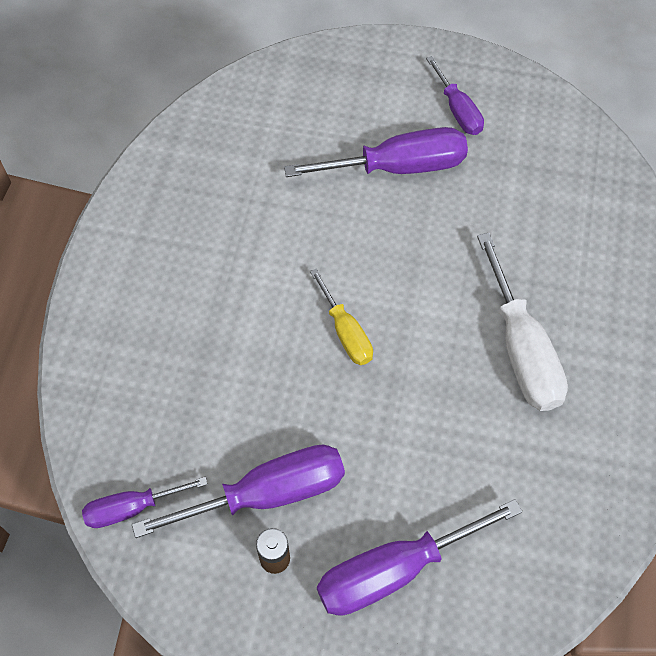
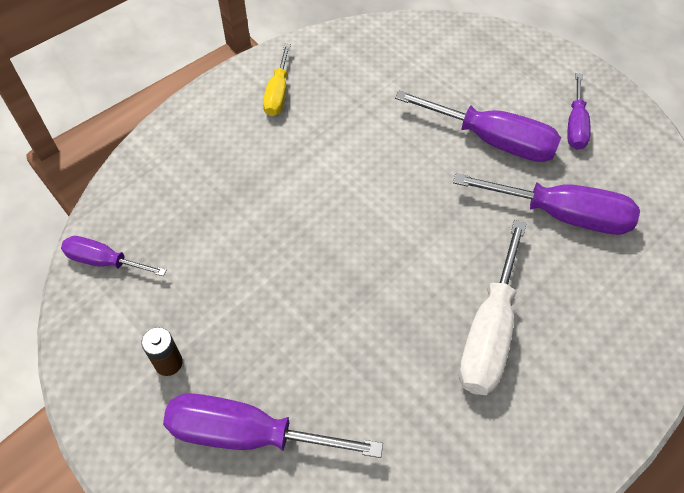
camera: 35 degrees right, 5 degrees down
purple screwdriver [132,445,345,538] -> purple screwdriver moved to [453,173,640,235]
yellow screwdriver [310,268,373,365] -> yellow screwdriver moved to [263,44,291,116]

